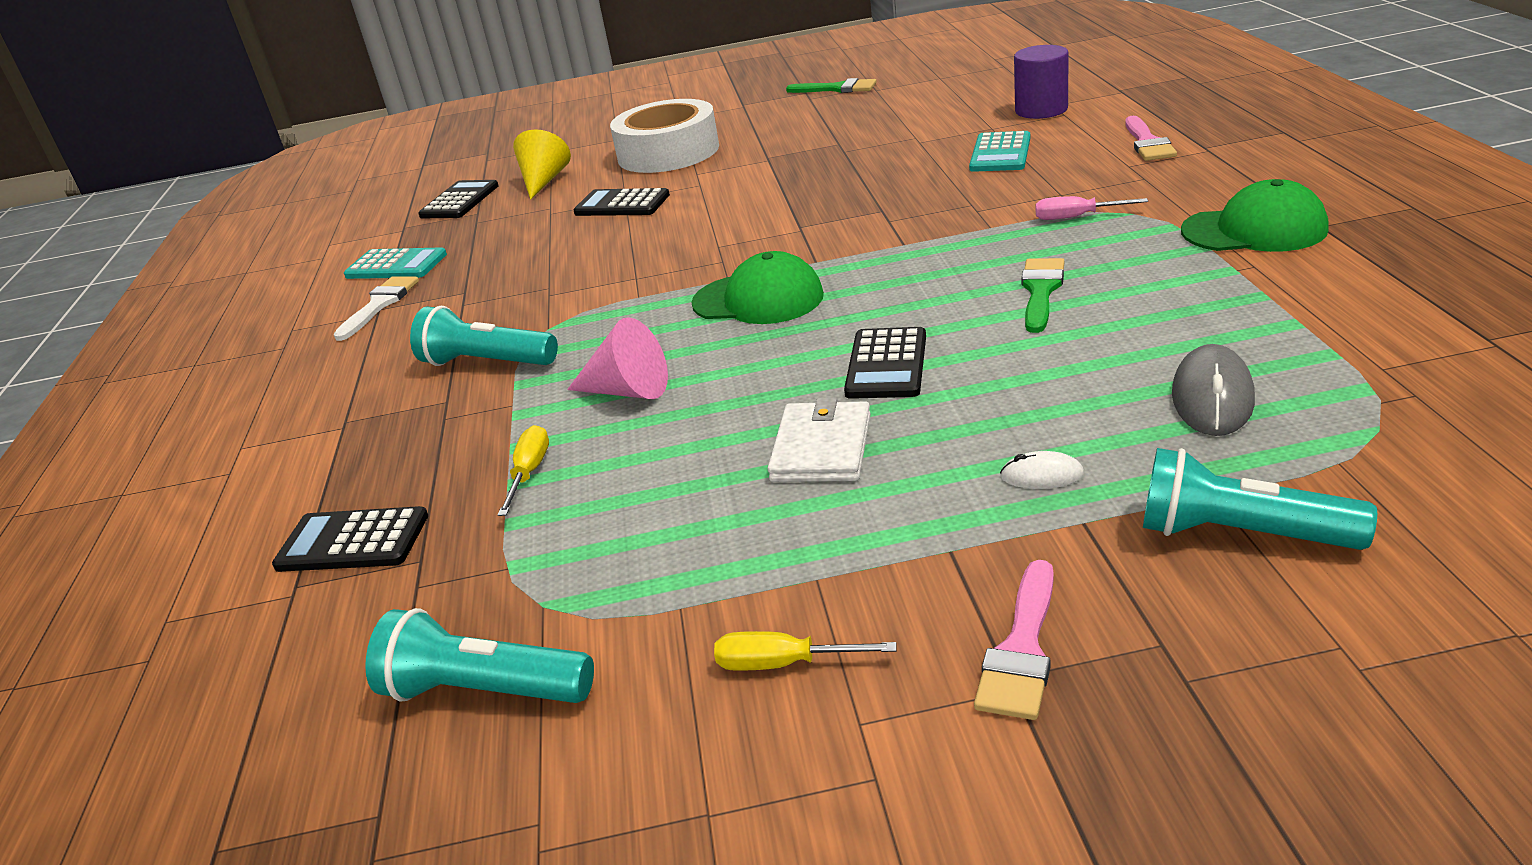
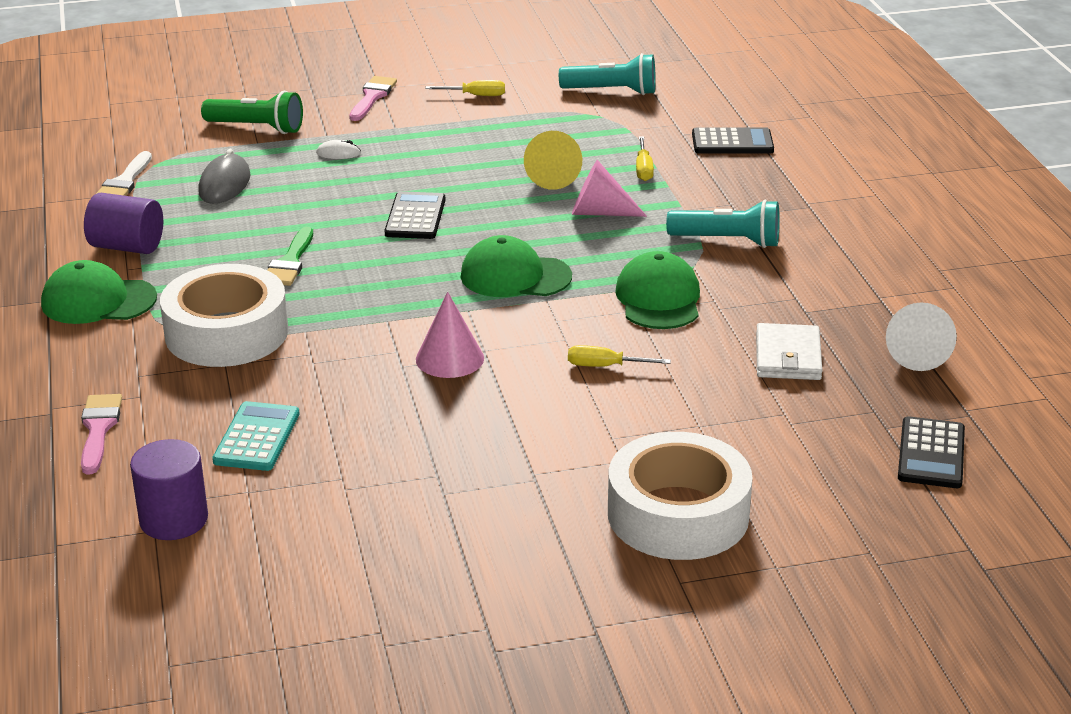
camera: 170 degrees right, 0 degrees up
white brush [334,276,419,341] -> white brush moved to [96,151,152,196]
turquoise calculator [344,247,447,279] -> white cone [886,302,957,371]
yellow cone [513,129,571,200] -> yellow cone moved to [524,131,582,190]
black calculator [574,188,670,216] -> none
white wallet [767,397,871,482] -> white wallet moved to [756,323,823,380]
green brush [786,78,877,93] -> none
pink screwdriver [1035,196,1148,220] -> white tape [160,264,288,367]
turquoise flashlight [1143,448,1377,550] -> green flashlight [201,91,303,134]
none -> purple cylinder [84,193,163,254]
none -> pink cone [416,292,484,378]
none -> yellow screwdriver [568,345,671,367]
none -> green cap [615,251,700,329]

